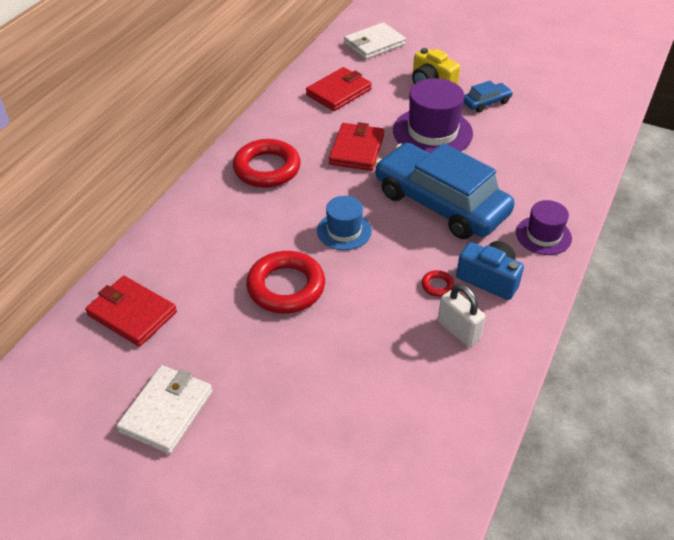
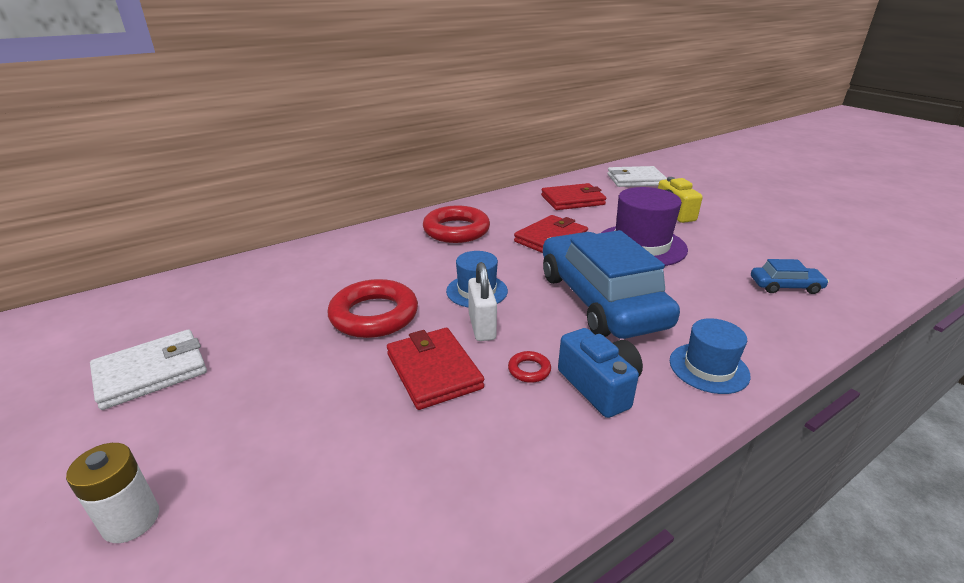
camera: 30 degrees right, 15 degrees down
red wallet [85,276,177,347] -> red wallet moved to [387,328,484,410]
white padlock [438,284,485,347] -> white padlock moved to [468,262,497,341]
blue car [463,81,513,112] -> blue car moved to [751,259,829,294]
purple hat [516,200,572,255] -> blue hat [670,318,751,394]
none -> white battery [66,443,159,543]

